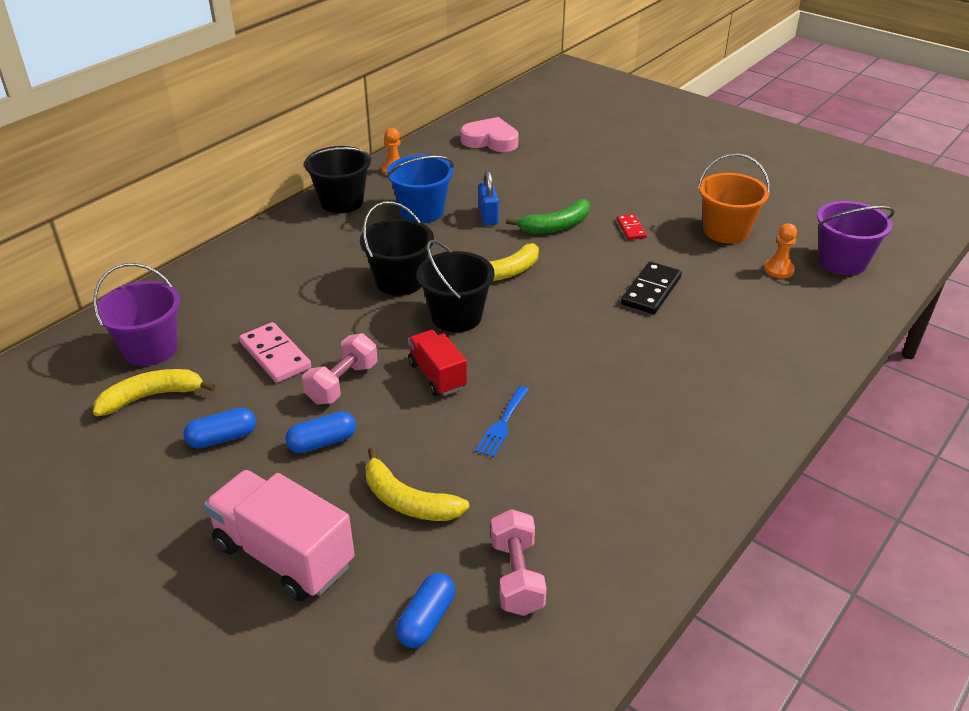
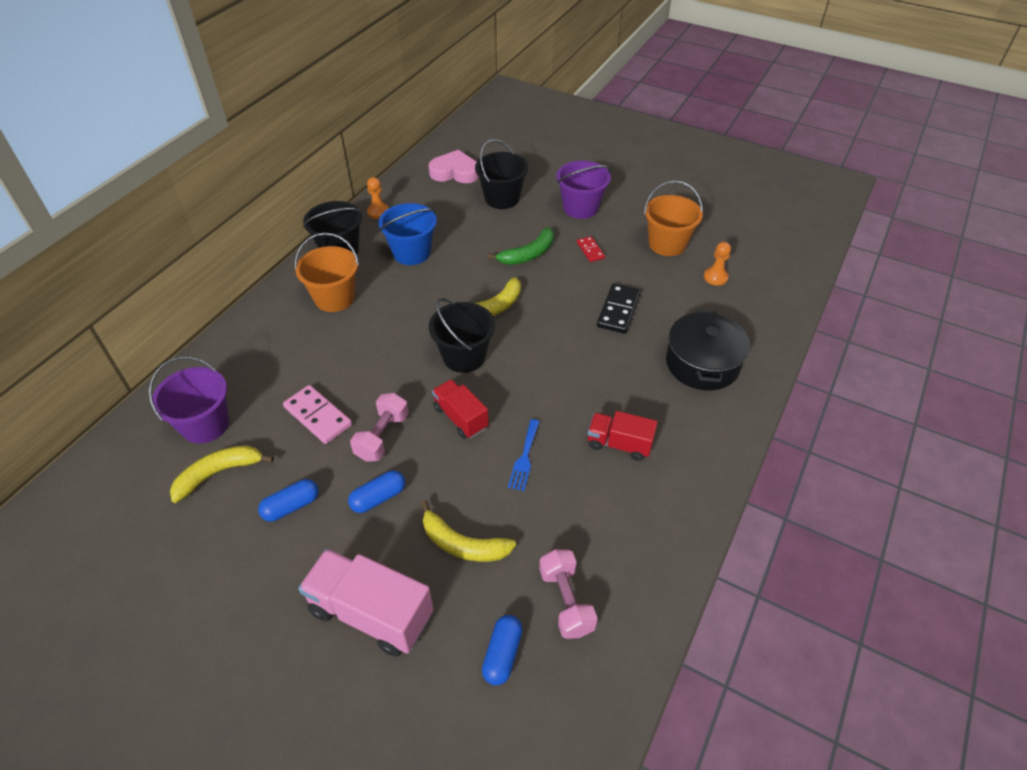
camera: 10 degrees left, 10 degrees up
black bucket [360,201,434,296] -> black bucket moved to [475,139,529,209]
blue padlock [478,171,499,225] -> none
purple bucket [817,201,895,275] -> purple bucket moved to [556,161,611,219]
none -> orange bucket [295,233,359,312]
none -> red truck [587,411,658,461]
none -> black pot [666,310,750,391]

